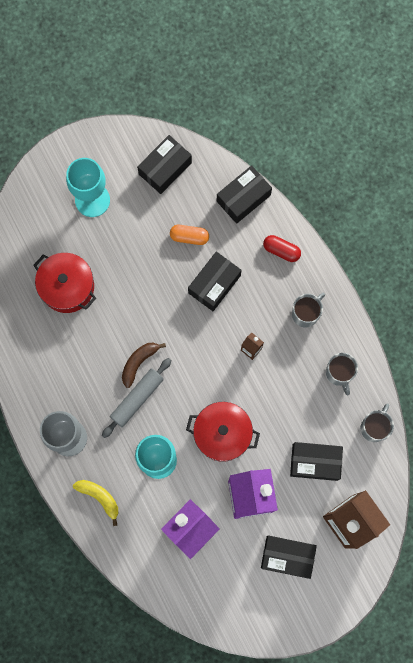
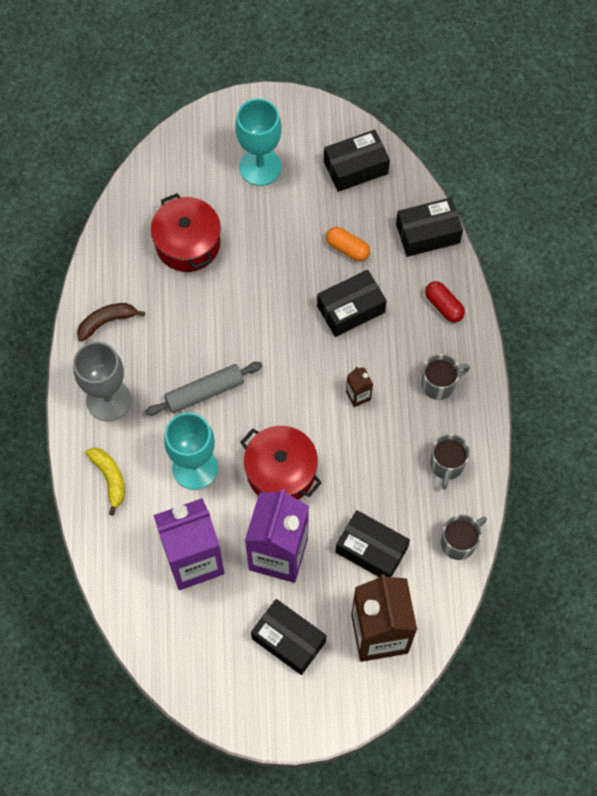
camera: 25 degrees right, 10 degrees down
brown banana [122,343,166,388] -> brown banana moved to [77,303,145,342]

